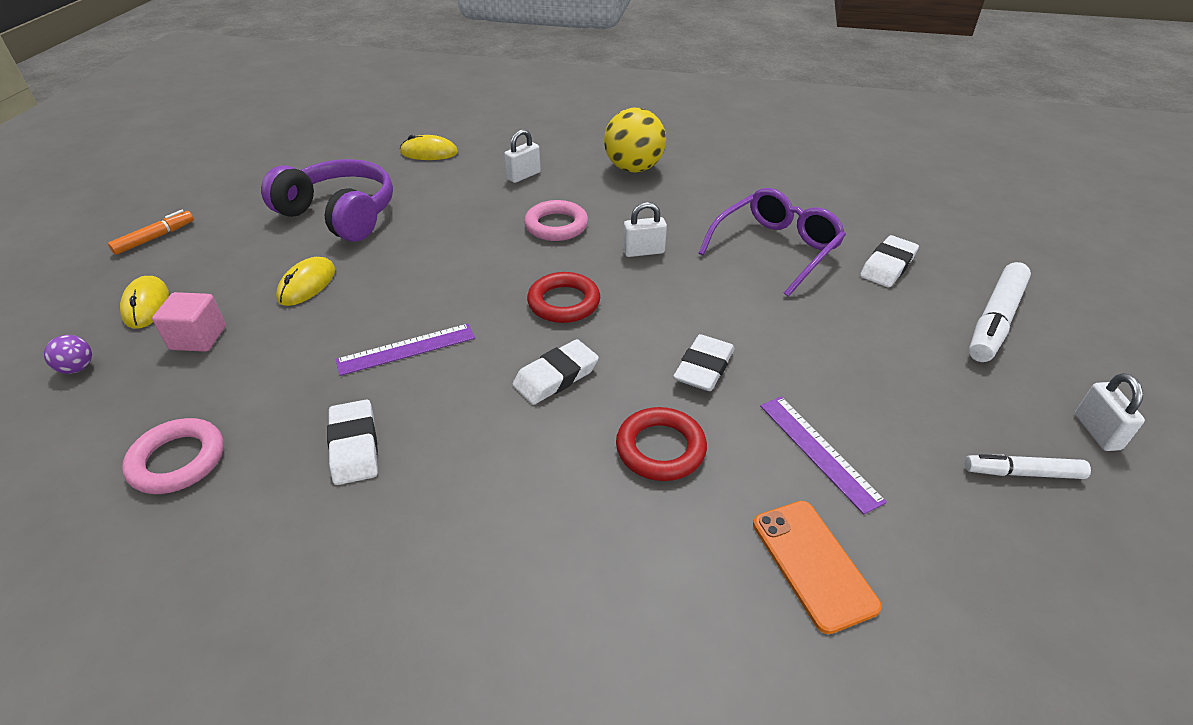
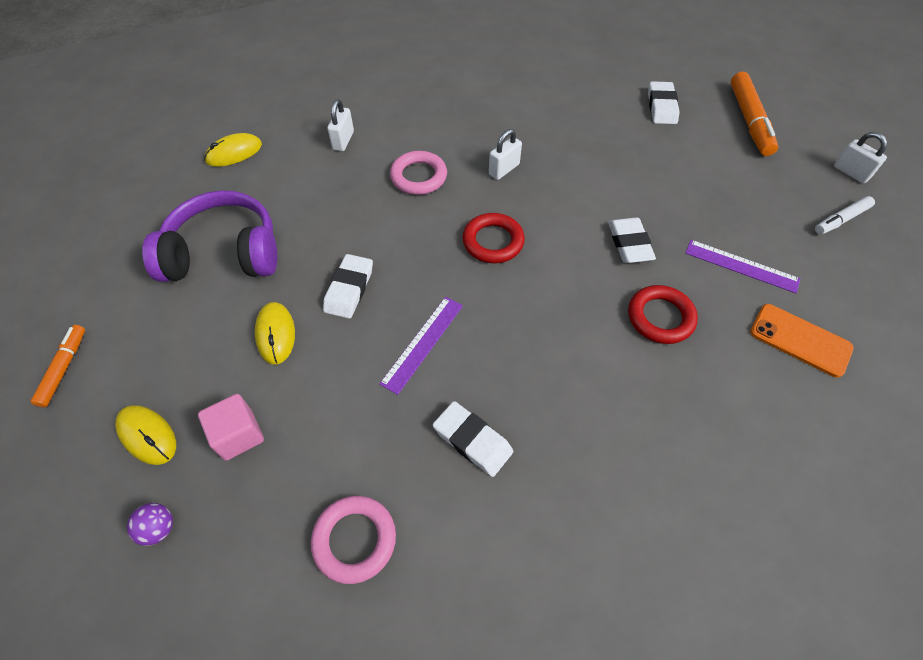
camera: 35 degrees left, 15 degrees up
white eraser [512,339,599,405] -> white eraser moved to [323,254,373,319]
yellow ball [604,108,666,173] -> none
purple glasses [699,188,846,297] -> none
white marker [969,262,1031,362] -> orange marker [731,72,778,156]

